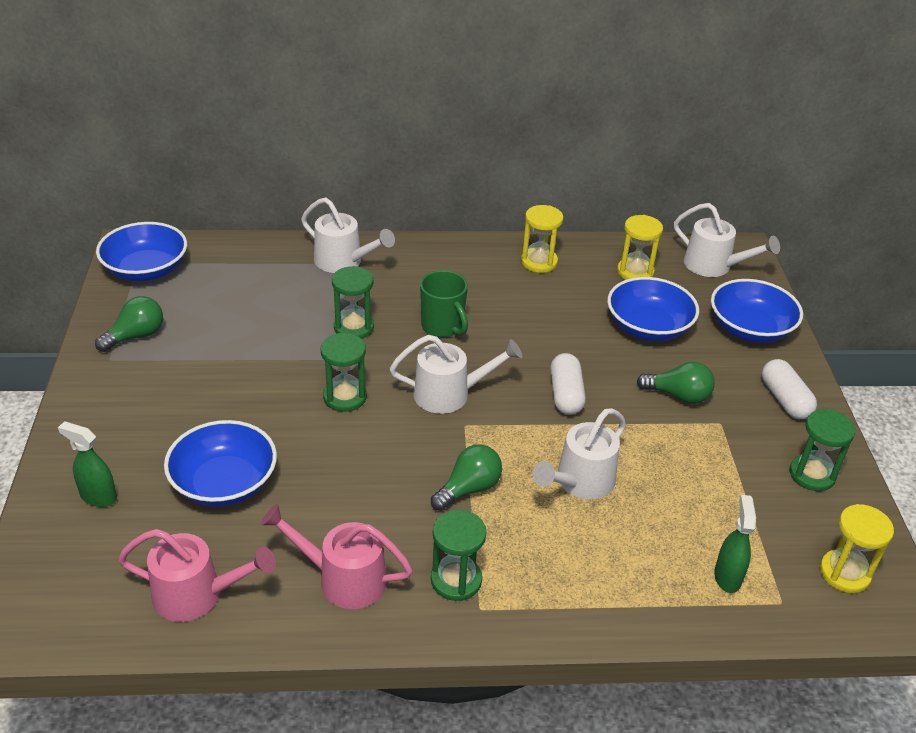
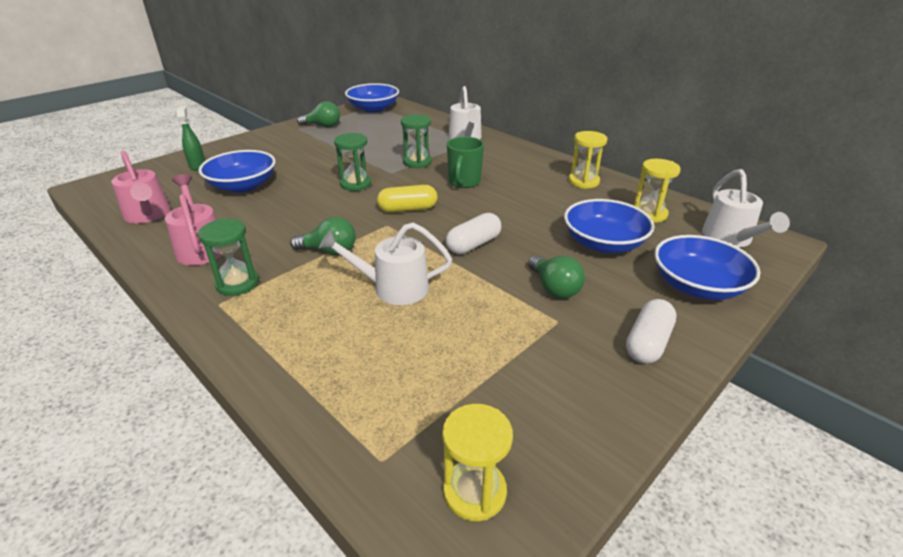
camera: 50 degrees right, 5 degrees down
white watering can [390,335,522,414] -> yellow capsule [377,185,437,213]
green spray bottle [714,495,756,593] -> none
green hourglass [790,409,855,491] -> none

